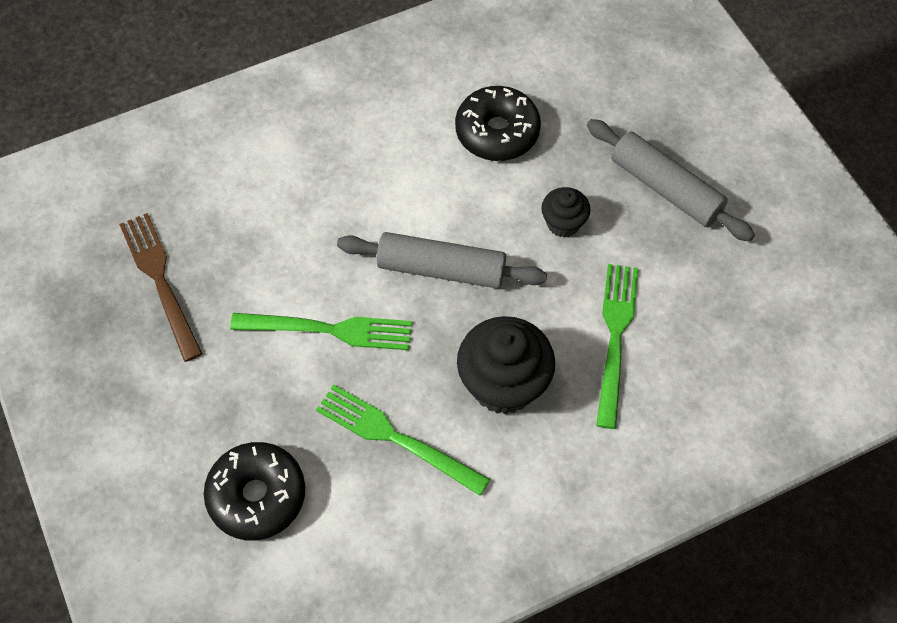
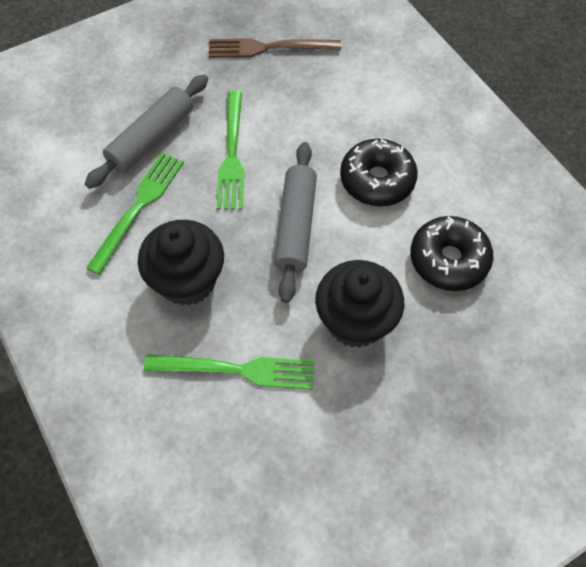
camera: 85 degrees right, 0 degrees up
brown fork [119,213,203,362] -> brown fork turned 150 degrees counterclockwise [209,38,341,58]
black donut [204,442,305,540] -> black donut moved to [340,139,418,206]
black cupcake [541,187,590,237] -> black cupcake [315,260,404,348], size x1.83
grey rolling pin [587,119,755,242] -> grey rolling pin moved to [85,75,208,189]

